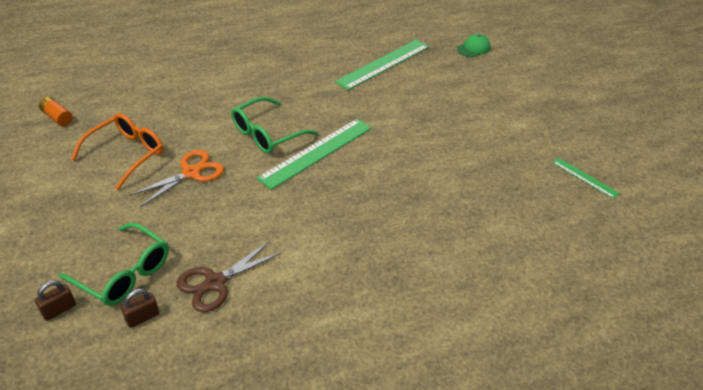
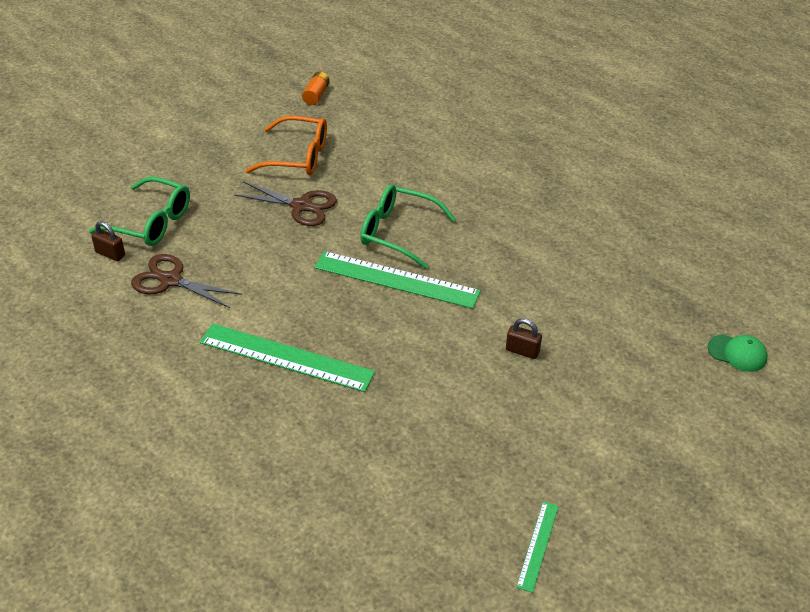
camera: 65 degrees right, 0 degrees up
brown padlock [35,280,76,321] -> brown padlock moved to [506,318,542,359]
green glasses [59,223,169,306] -> green glasses turned 75 degrees counterclockwise [89,177,190,246]
orange scissors [129,150,224,207] -> brown scissors [234,181,337,226]
green ruler [335,39,429,90] -> green ruler moved to [200,324,375,392]

